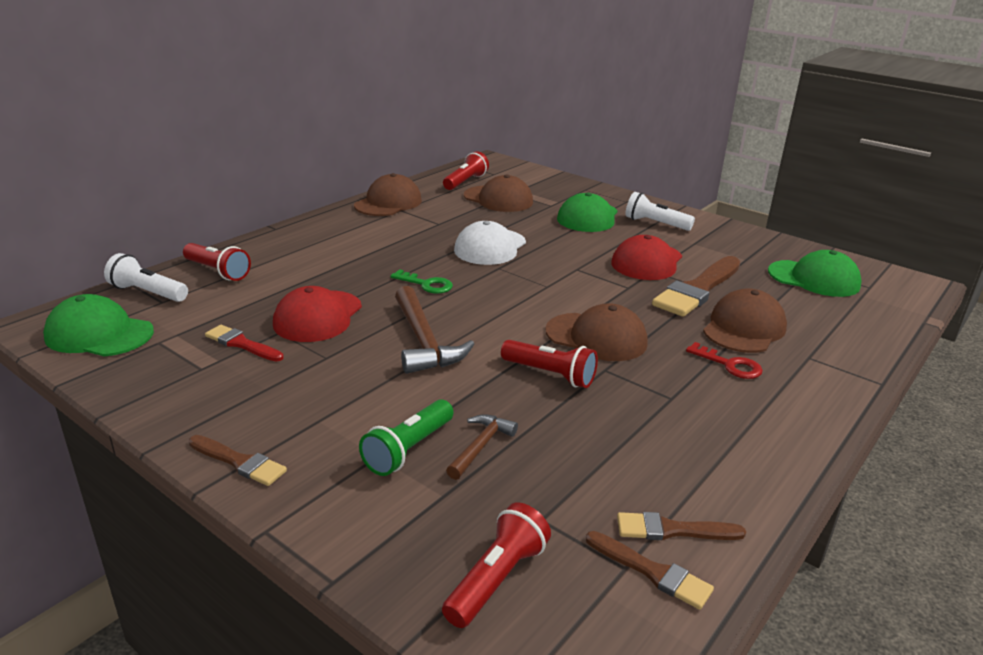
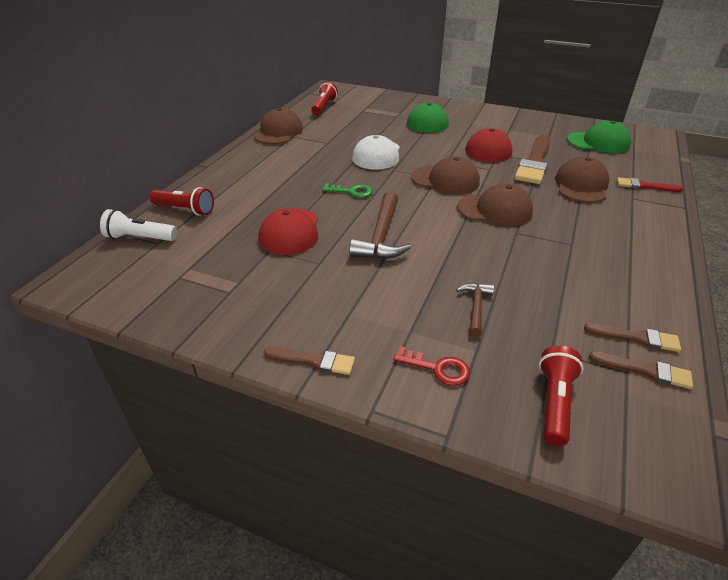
camera: 15 degrees left, 10 degrees up
green cap [43,294,154,357] -> none
red brush [205,325,284,362] -> red brush moved to [617,177,683,192]
green flashlight [359,399,454,476] -> none
brown hammer [395,286,474,374] -> brown hammer turned 45 degrees clockwise [349,191,411,259]
brown cap [464,175,533,212] -> brown cap moved to [412,156,480,194]
red flashlight [501,340,598,388] -> none
brown brush [617,512,746,540] -> brown brush turned 150 degrees counterclockwise [584,323,681,352]
white flashlight [625,192,695,231] -> none
red key [686,342,763,379] -> red key moved to [393,346,470,386]

